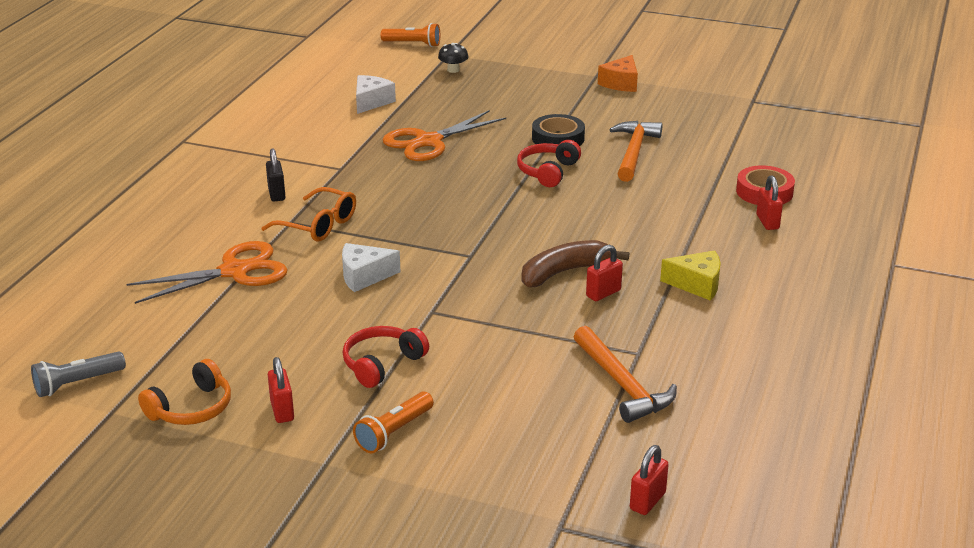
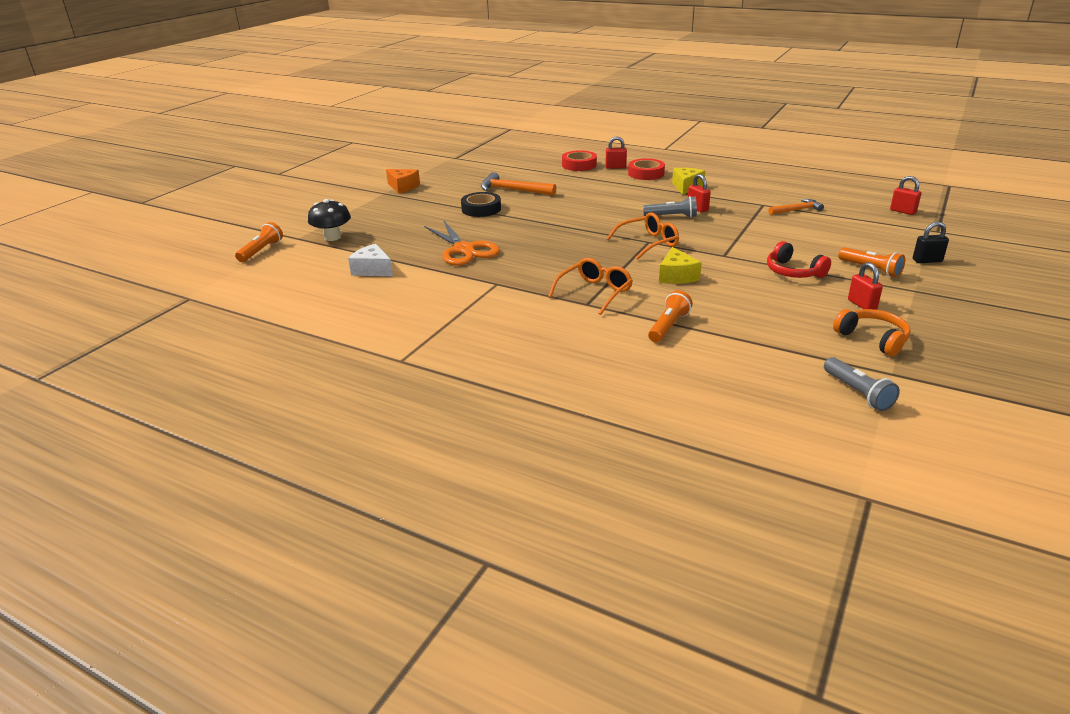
camera: 80 degrees left, 0 degrees up
orange scissors [126,241,288,304] -> orange flashlight [648,290,693,342]
black padlock [266,149,285,201] -> black padlock moved to [913,222,949,263]
red padlock [268,357,294,423] -> red padlock turned 75 degrees clockwise [848,262,883,310]
white cheese [342,243,400,292] -> yellow cheese [659,247,702,284]
black mushroom [438,43,468,73] -> black mushroom [308,199,351,241], size x1.55
red headphones [517,140,581,187] -> none
brown banana [521,240,629,287] -> grey flashlight [643,196,697,218]
orange hammer [574,326,677,423] -> orange hammer [768,199,824,215], size x0.64
none -> orange glasses [606,212,679,260]
none -> red tape [628,158,665,180]

